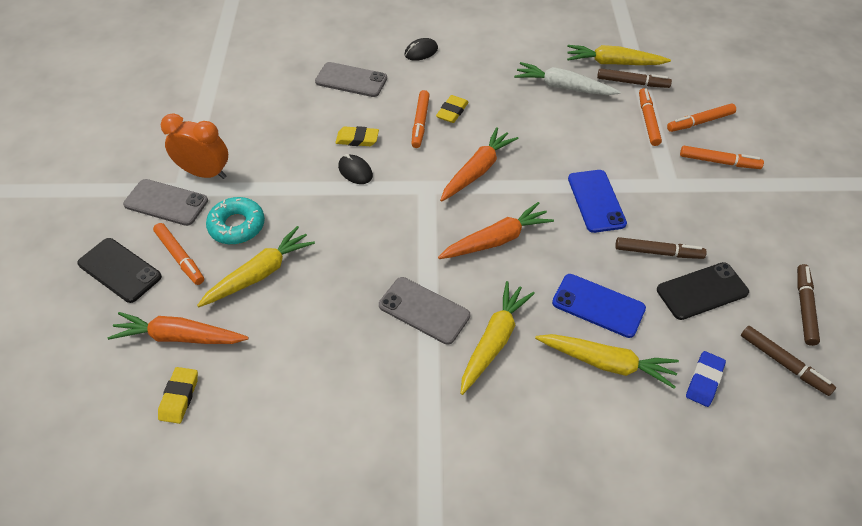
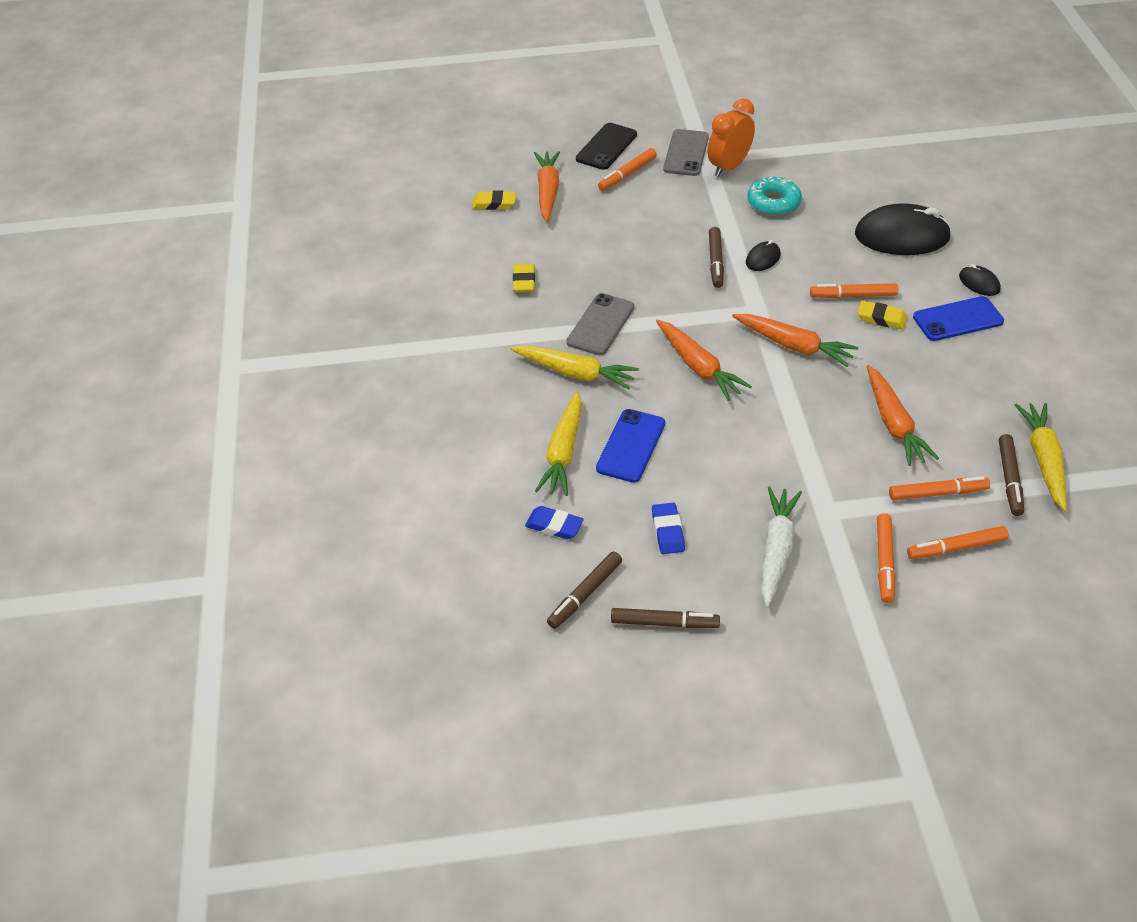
camera: 85 degrees right, 5 degrees down
orange clock [161,113,228,179] -> orange clock turned 150 degrees counterclockwise [708,98,755,177]
yellow carrot [197,226,315,307] -> none
turquoise donut [206,197,265,244] -> turquoise donut moved to [747,177,802,216]
grey phone [315,62,387,97] -> black mouse [855,203,951,255]
yellow eraser [335,126,379,146] -> yellow eraser moved to [513,264,535,292]
white carrot [514,62,620,95] -> white carrot moved to [761,486,802,607]
blue phone [568,170,627,233] -> blue phone moved to [913,296,1004,341]
brown marker [615,237,707,259] -> brown marker moved to [709,227,724,288]
black phone [657,262,749,320] -> blue eraser [652,503,685,554]
orange marker [667,103,736,132] -> orange marker turned 75 degrees counterclockwise [907,526,1009,559]
none -> orange carrot [866,365,939,466]

